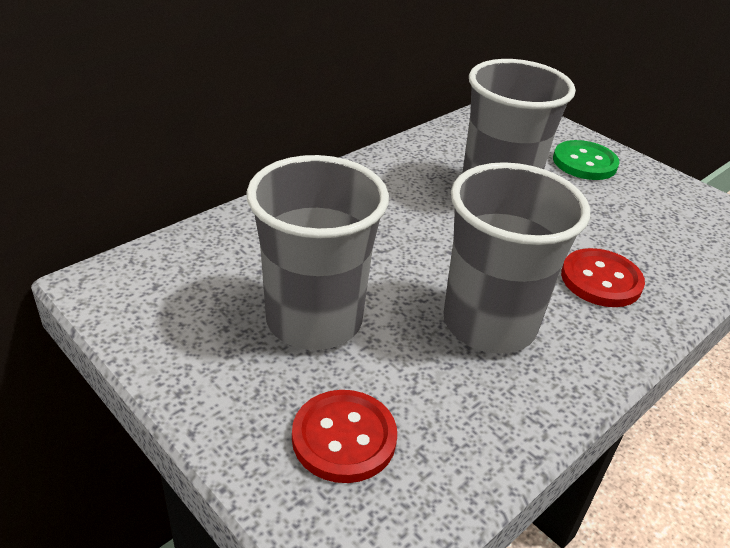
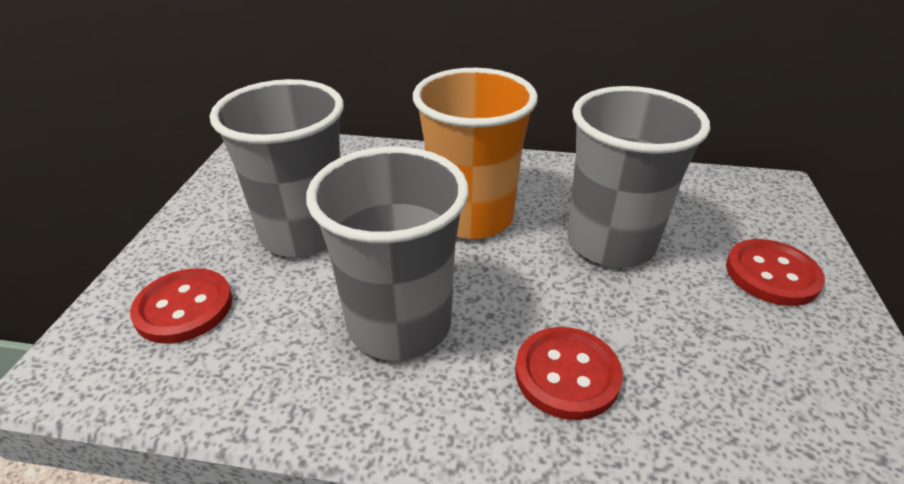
camera: 55 degrees right, 0 degrees up
green button [553,140,620,180] -> red button [726,239,825,306]
none -> orange cup [413,68,538,239]

